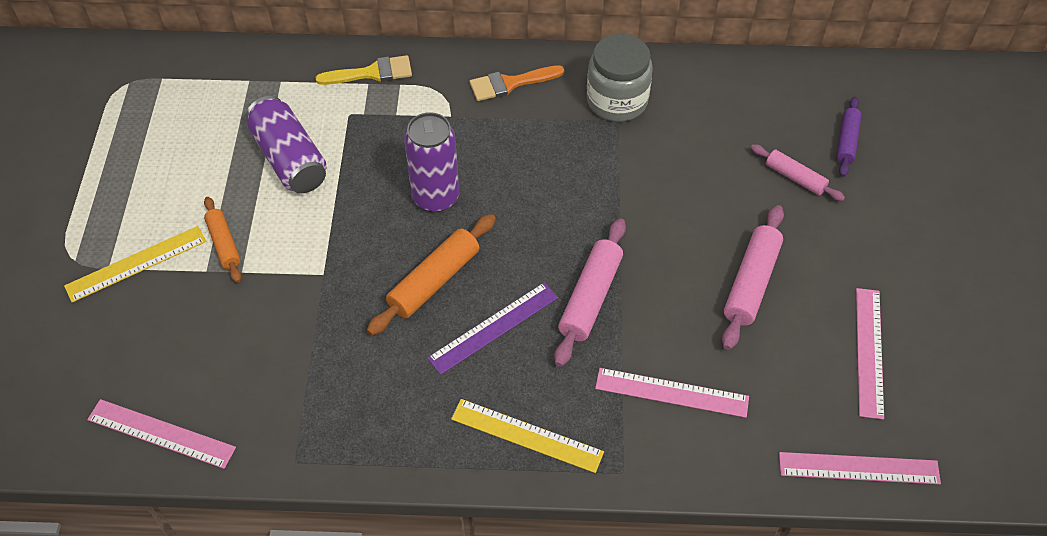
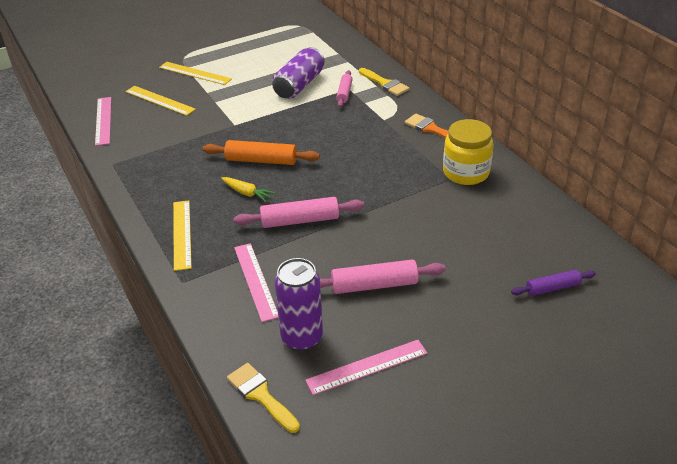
camera: 60 degrees right, 15 degrees down
orange rolling pin [204,197,241,283] -> none
purple can [404,112,459,213] -> purple can moved to [274,258,323,351]
purple ruler [427,282,558,375] -> yellow carrot [221,177,275,202]
grey jar [587,34,653,122] -> yellow jar [443,119,493,185]
pink rolling pin [751,144,845,201] -> pink rolling pin moved to [336,70,353,107]
pink ruler [779,452,941,484] -> yellow brush [227,363,300,433]
none -> yellow ruler [125,86,196,116]

